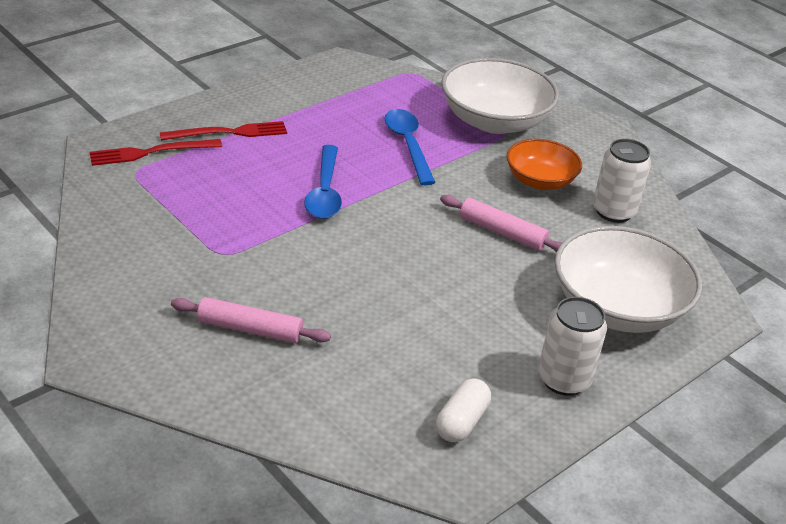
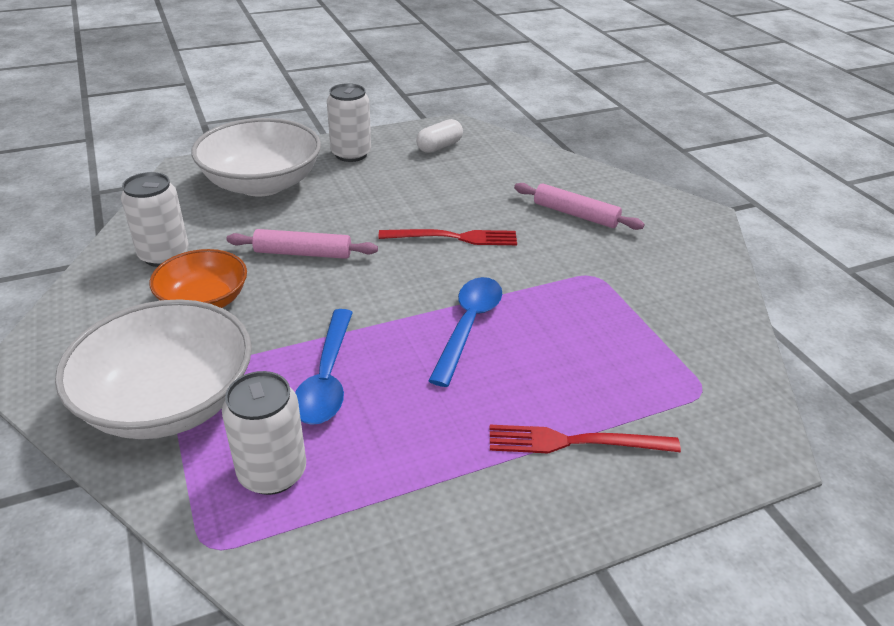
camera: 160 degrees left, 0 degrees up
red fork [90,139,222,166] -> red fork moved to [379,229,517,245]
pink rolling pin [440,195,563,252] -> pink rolling pin turned 45 degrees counterclockwise [227,229,378,259]
none -> white can [222,371,306,495]

